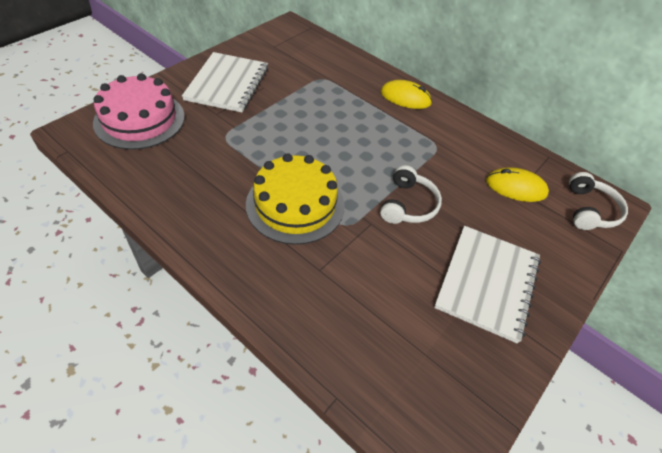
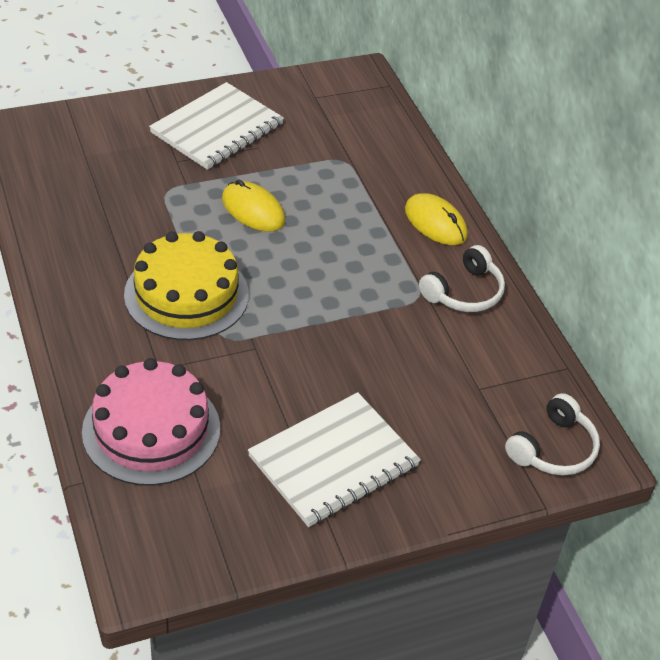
camera: 30 degrees right, 5 degrees down
pink cake [93,73,185,150] -> pink cake moved to [82,358,220,486]
white headphones [380,165,442,224] -> white headphones moved to [419,245,505,312]
yellow mouse [486,167,549,202] -> yellow mouse moved to [222,179,285,232]

